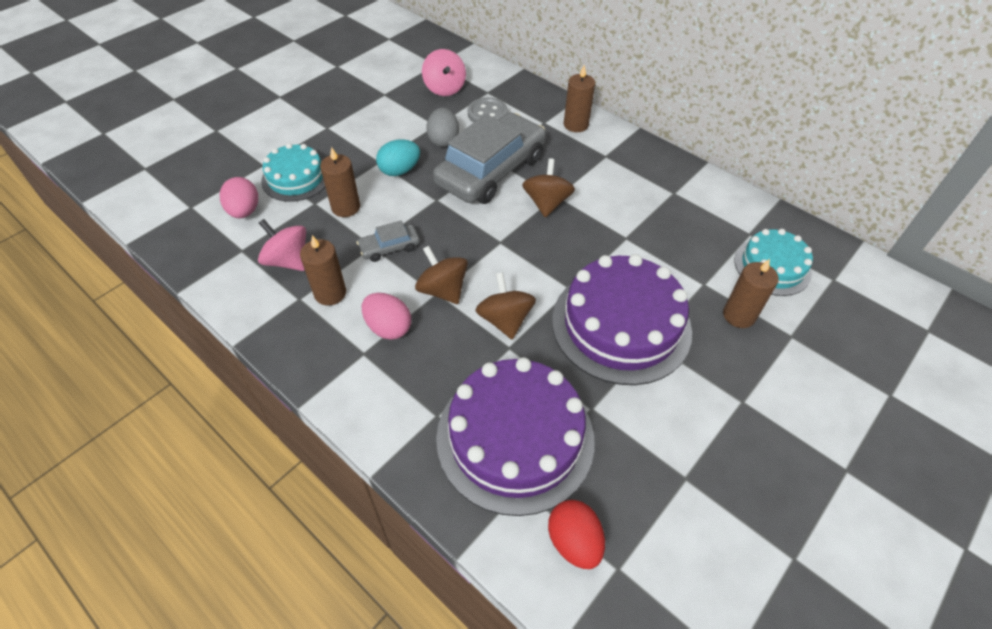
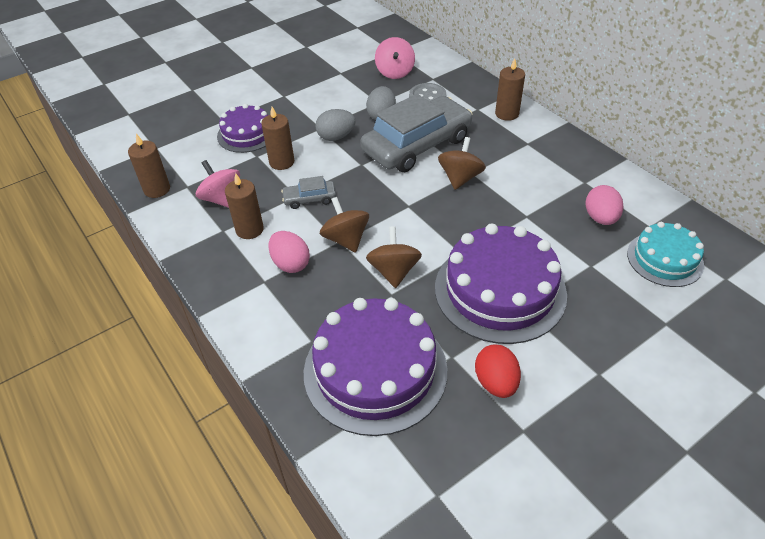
camera: 15 degrees right, 5 degrees down
pink egg [220,177,258,218] -> pink egg moved to [586,185,623,225]
turquoise cake [261,143,325,202] -> purple cake [217,104,268,153]
turquoise egg [376,139,420,176] -> grey egg [315,109,356,141]
red egg [548,500,605,569] -> red egg moved to [475,344,521,398]
brown candle [723,259,779,328] -> brown candle moved to [128,134,170,198]

